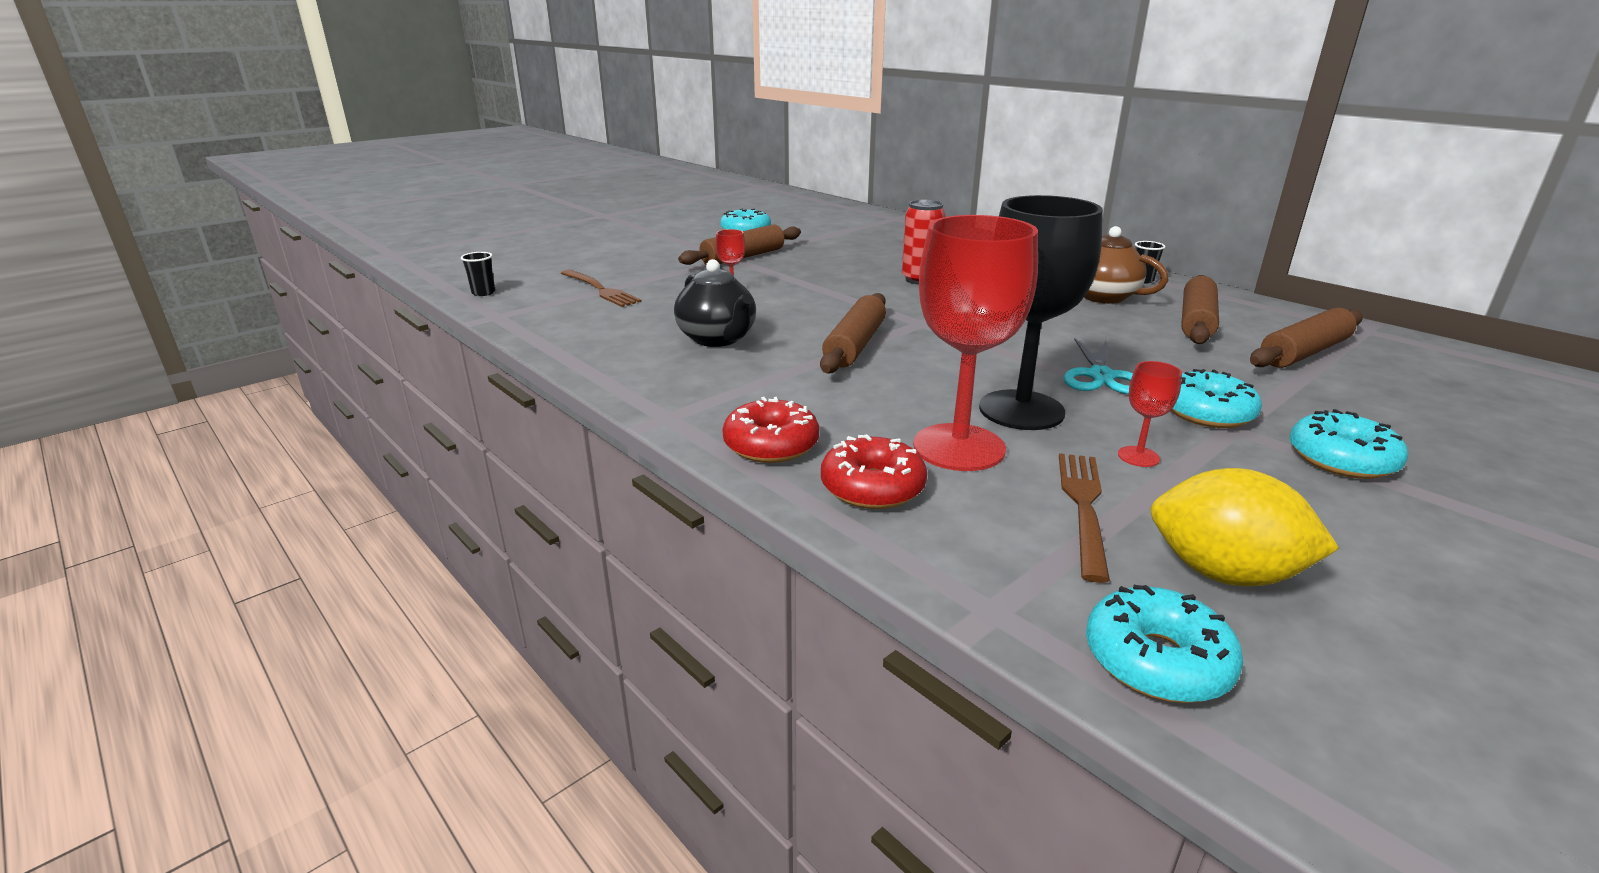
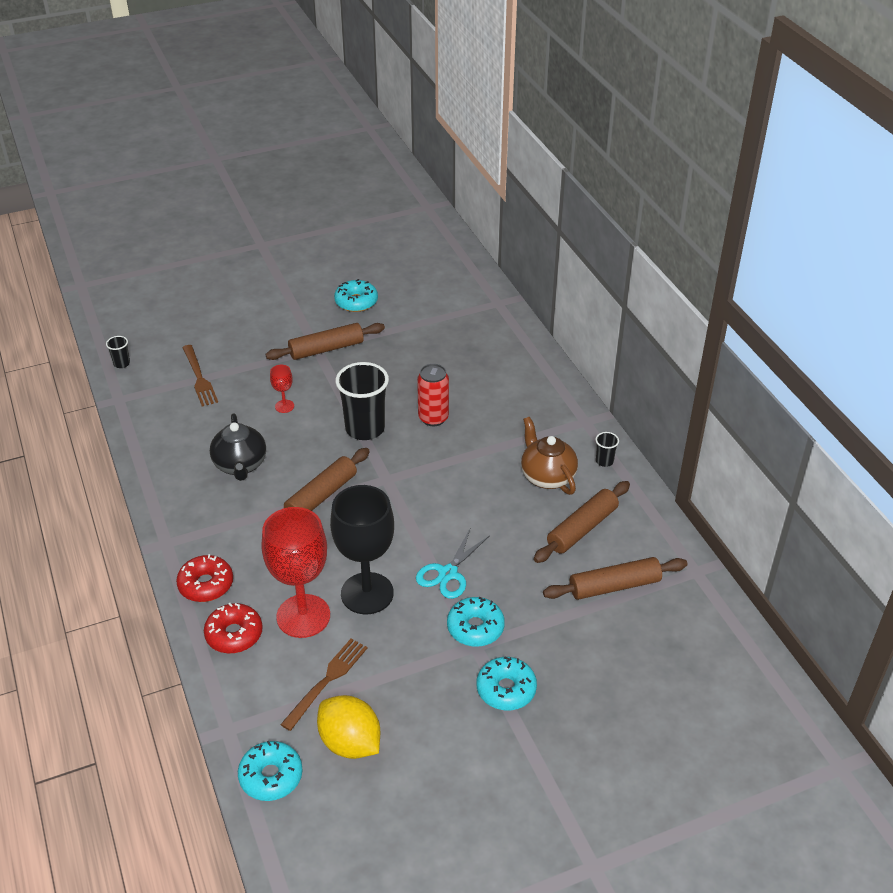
camera: 20 degrees right, 15 degrees up
red goblet [1118,361,1182,467] -> none
none -> black cup [335,362,389,440]

